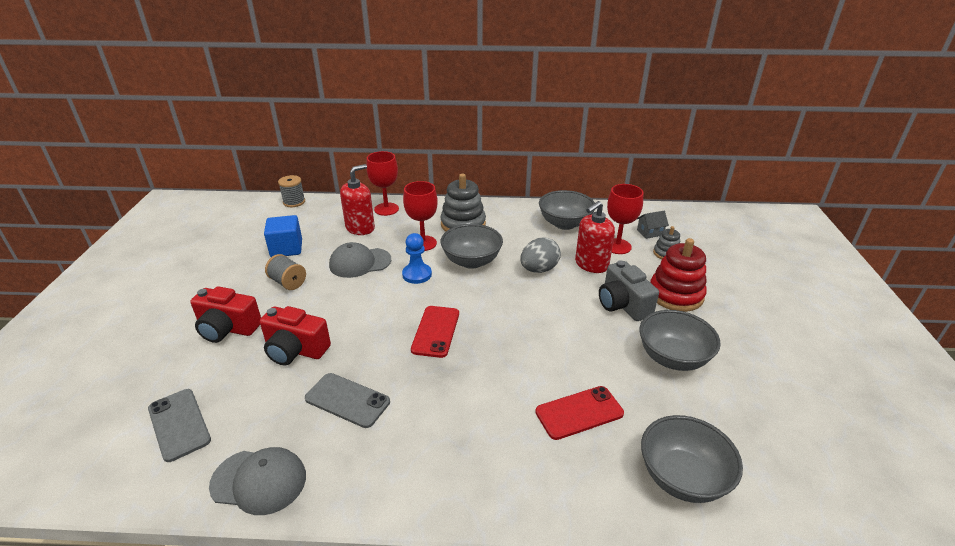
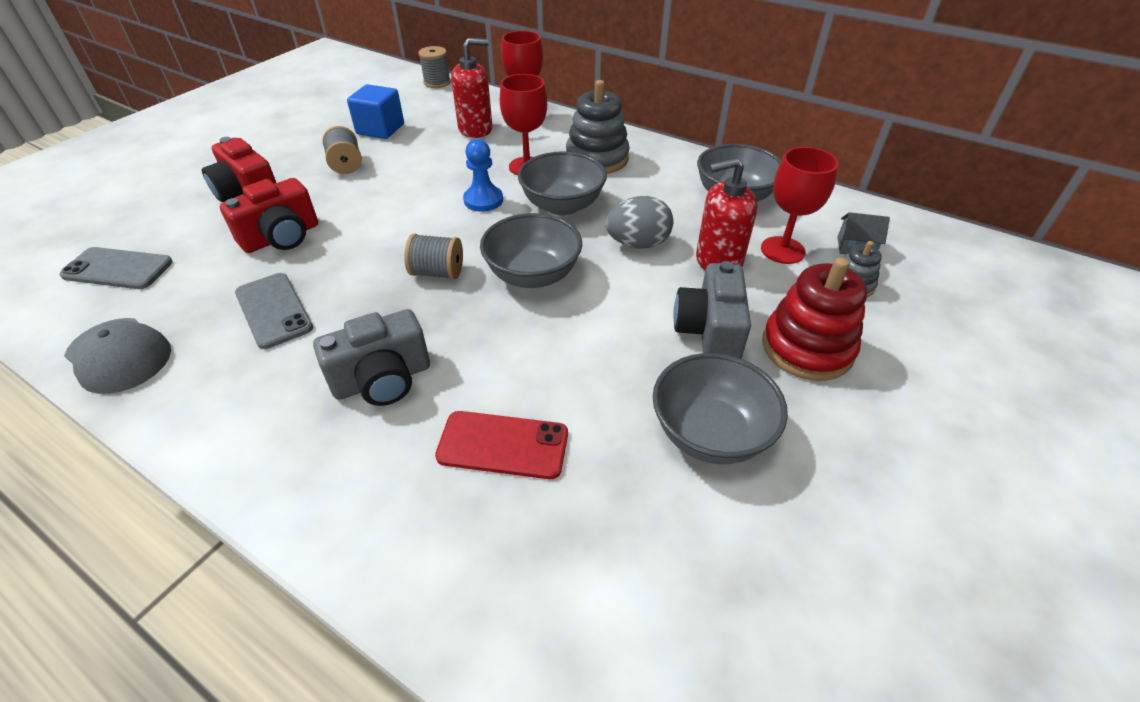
camera: 30 degrees right, 10 degrees up
grey phone [148,389,211,462] -> grey phone turned 75 degrees counterclockwise [60,247,173,289]
red camera [260,306,331,365] -> red camera turned 90 degrees counterclockwise [220,178,318,253]
grey cap [329,242,391,278] -> none
red phone [411,306,459,358] -> grey spool [404,233,463,279]
grey bowl [641,415,743,503] -> grey bowl moved to [480,213,582,288]
none -> grey camera [313,309,430,406]

